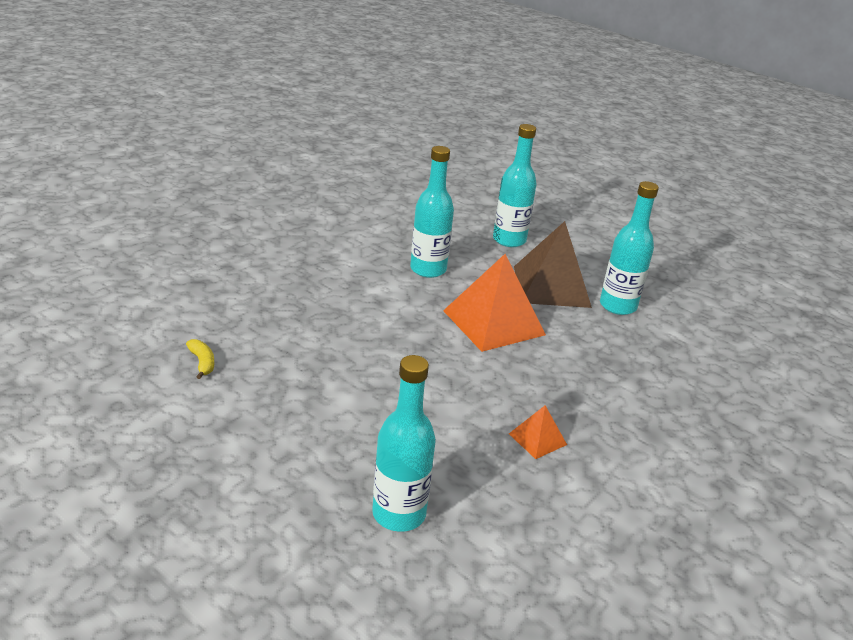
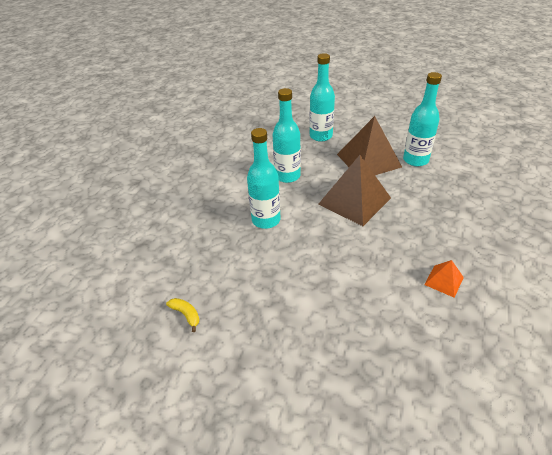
camera: 15 degrees left, 10 degrees up
turquoise bottle [372,355,436,532] -> turquoise bottle moved to [247,128,281,229]
orange pyramid [443,254,546,352] -> brown pyramid [319,155,391,226]

